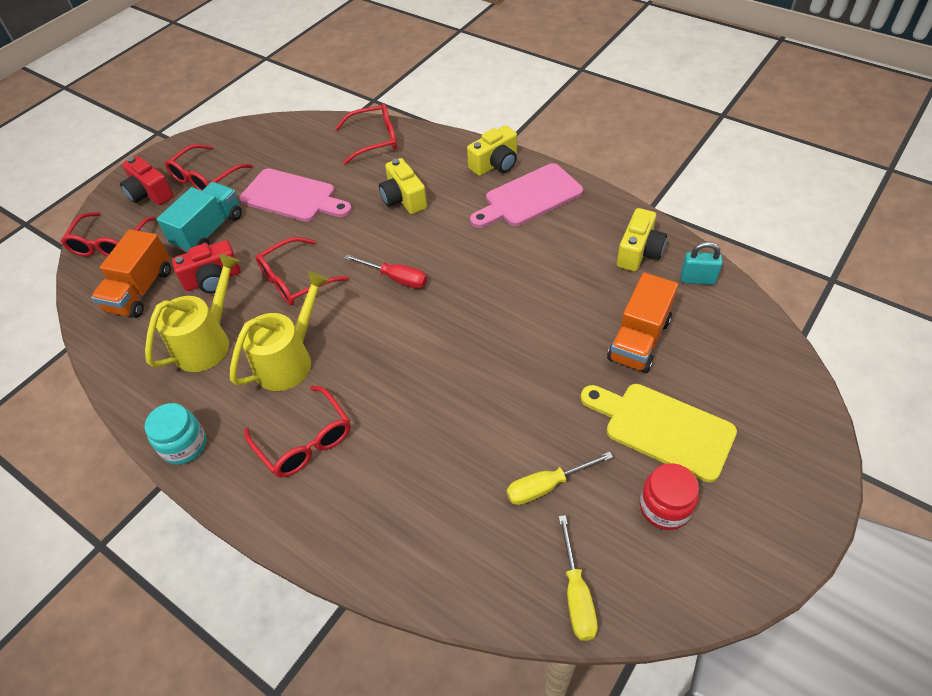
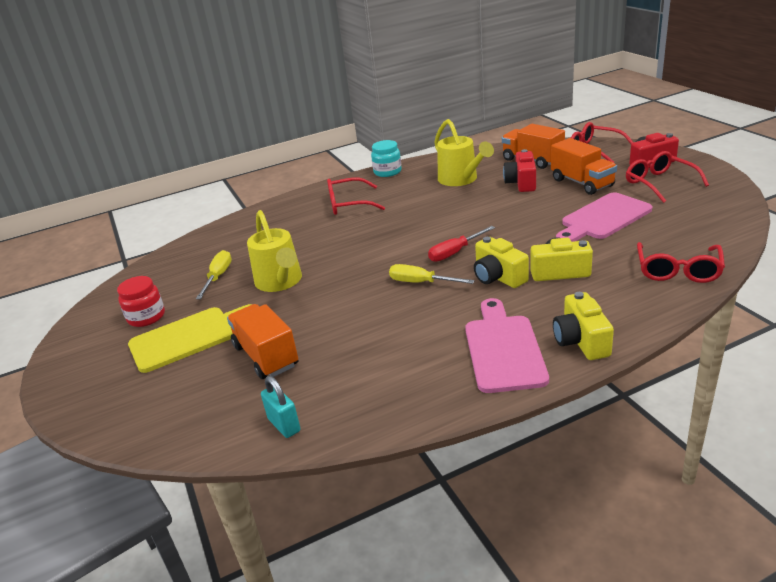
camera: 120 degrees right, 20 degrees down
turquoise truck [157,182,242,253] -> orange truck [551,138,617,195]
yellow watering can [230,271,329,391] -> yellow watering can moved to [247,210,302,292]
red glasses [255,237,349,306] -> none
yellow screwdriver [559,515,598,641] -> yellow screwdriver moved to [389,264,475,284]
yellow camera [617,208,667,271] -> yellow camera moved to [474,237,529,288]
turquoise padlock [681,242,723,285] -> turquoise padlock turned 75 degrees counterclockwise [261,376,300,438]

